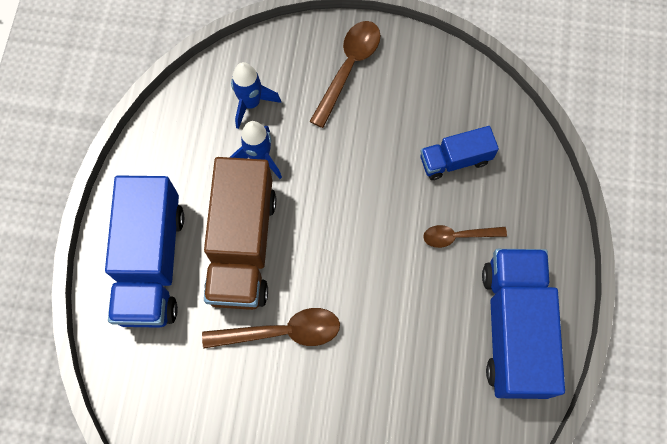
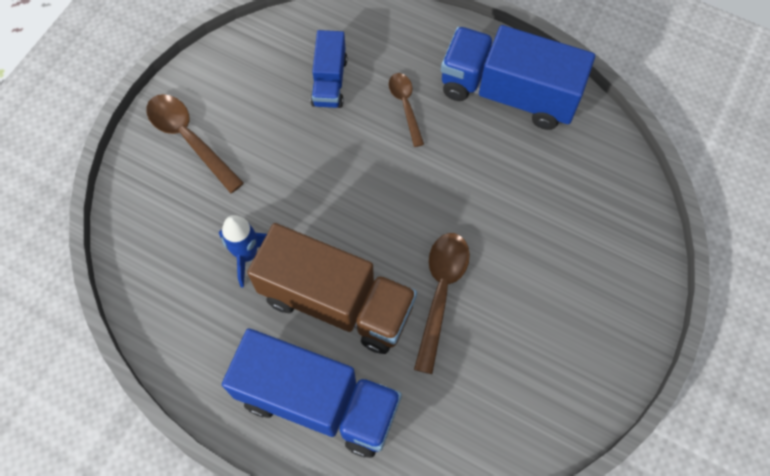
camera: 70 degrees left, 5 degrees down
blue rocket [231,62,281,129] -> none
brown spoon [423,225,507,248] -> brown spoon turned 150 degrees clockwise [389,73,424,147]

